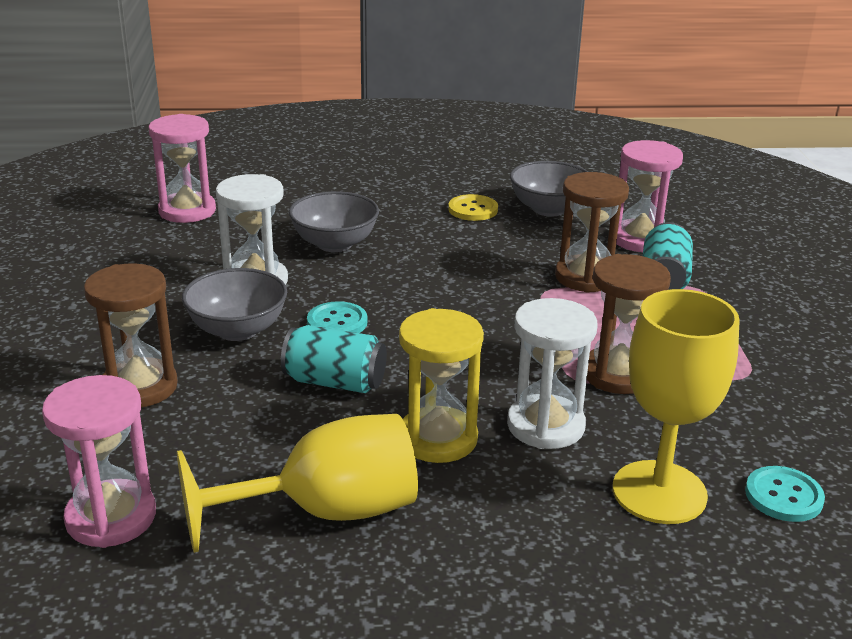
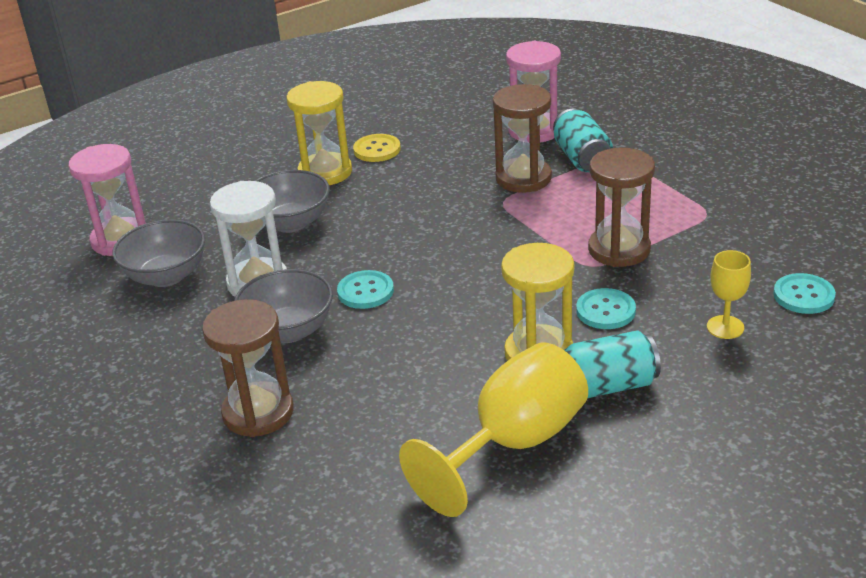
camera: 25 degrees left, 5 degrees up
pink hourglass [42,375,156,548] -> none
turquoise can [281,325,387,393] -> turquoise can moved to [564,330,661,398]
white hourglass [507,298,597,449] -> turquoise button [576,288,636,329]
grey bowl [510,161,588,217] -> grey bowl moved to [112,220,205,287]
yellow goblet [613,289,740,524] -> yellow goblet [707,250,751,339], size x0.49
none -> yellow hourglass [286,81,352,185]

